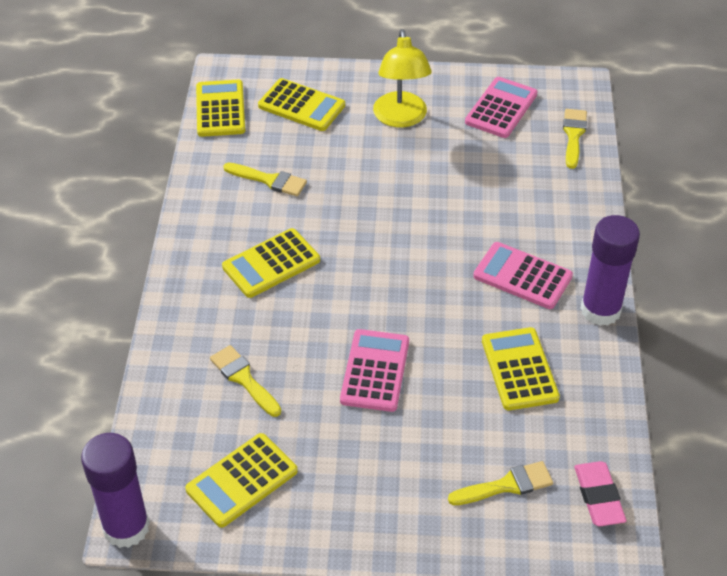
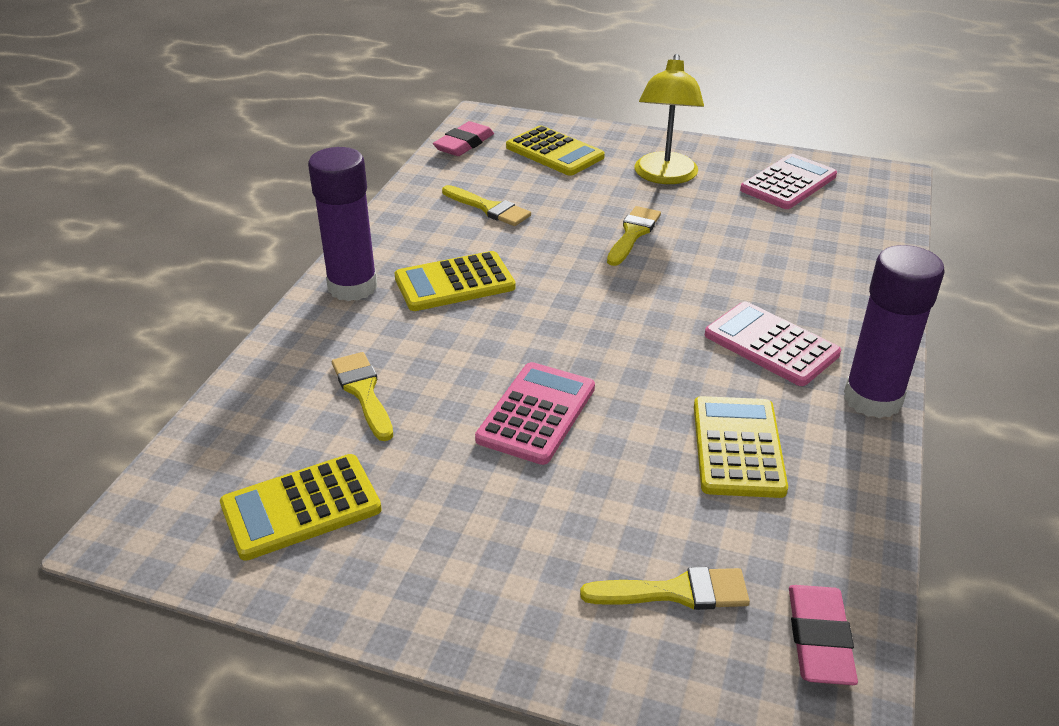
camera: 15 degrees right, 10 degrees down
purple glue stick [81,433,150,548] -> purple glue stick moved to [308,147,377,301]
yellow calculator [196,80,245,137] -> pink eraser [433,121,494,156]
yellow brush [563,109,587,169] -> yellow brush moved to [607,206,661,266]

